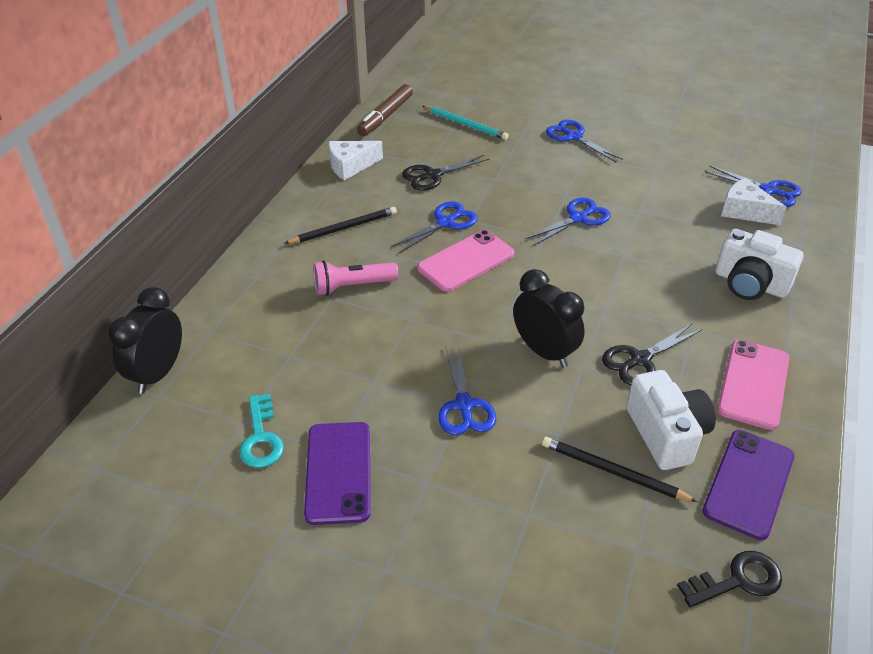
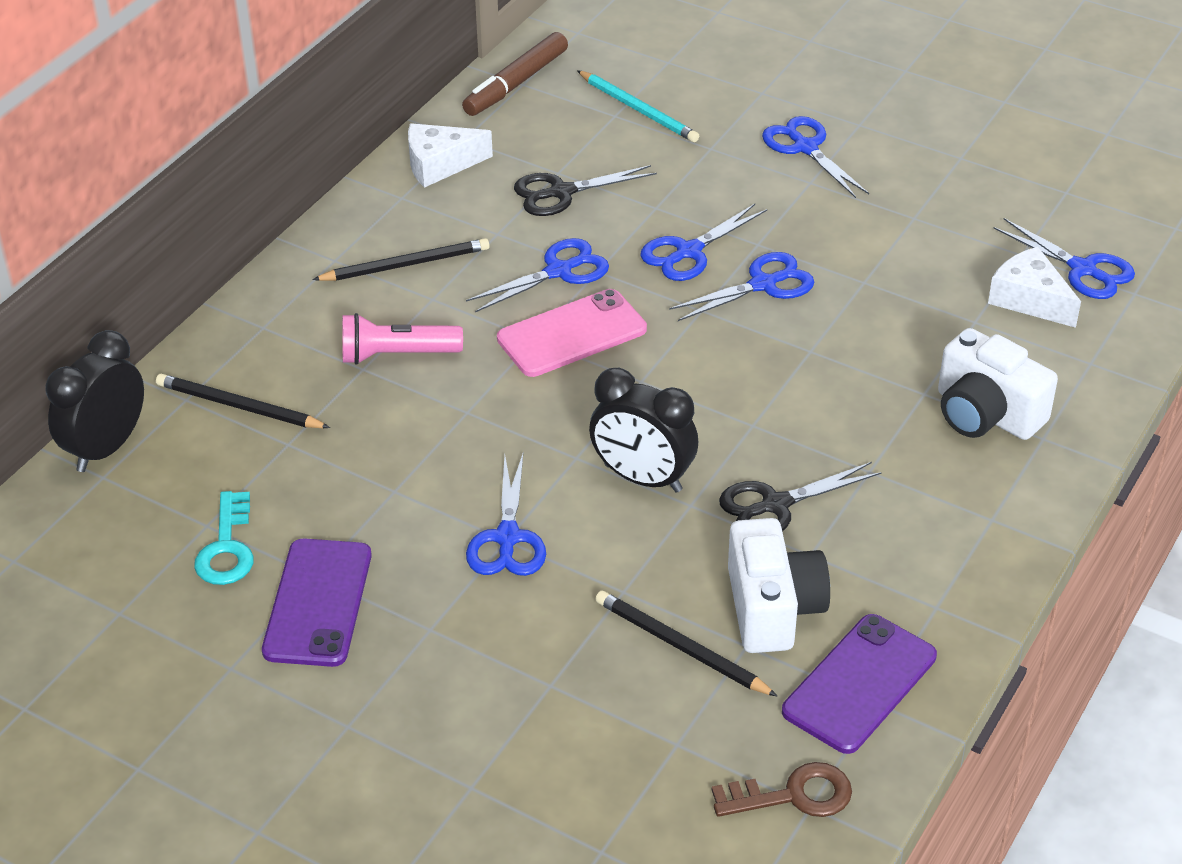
camera: 10 degrees right, 0 degrees up
black clock [513,269,585,368] -> black clock turned 150 degrees clockwise [589,368,698,493]
black key [677,551,782,608] -> brown key [712,762,852,817]
pink phone [717,340,789,430] -> none
none -> black pencil [156,374,330,428]
none -> blue scissors [640,204,767,281]

